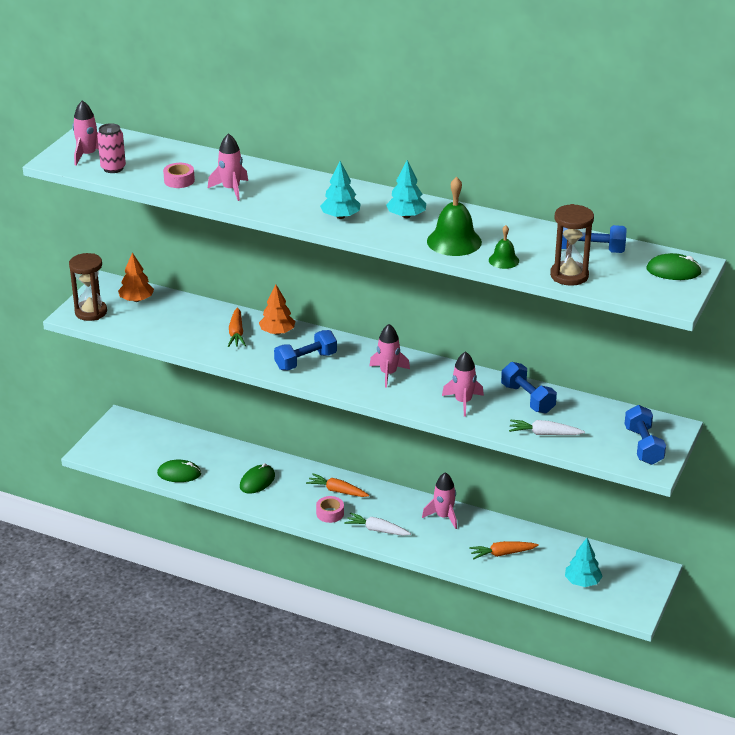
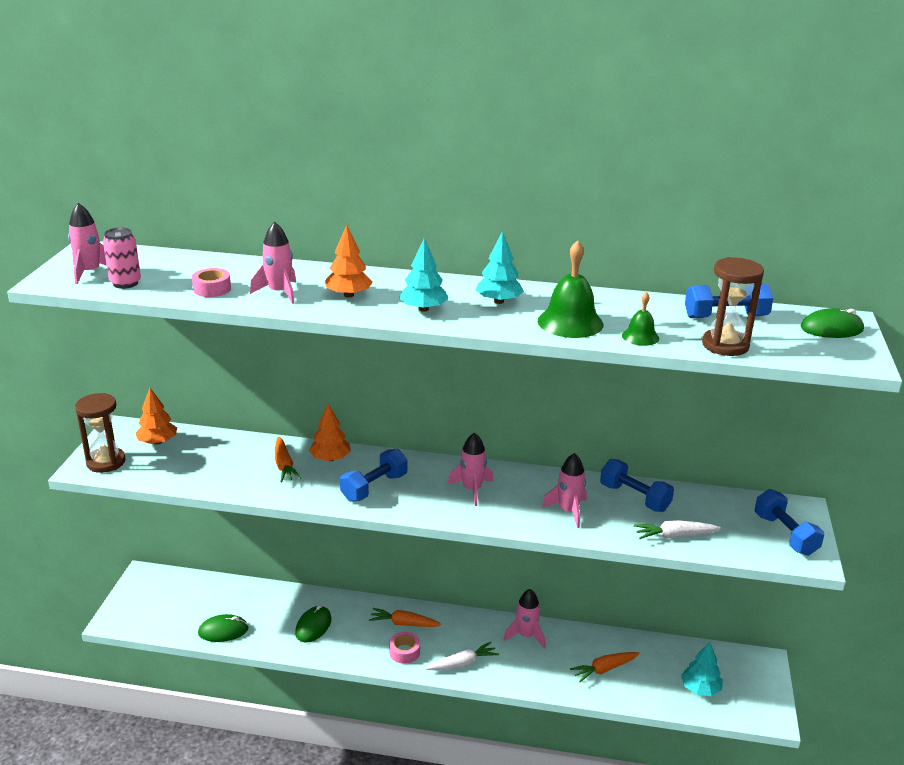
camera: 15 degrees left, 5 degrees down
white carrot [344,512,411,536] -> white carrot turned 150 degrees clockwise [425,642,499,670]
none -> orange tree [325,225,373,297]

